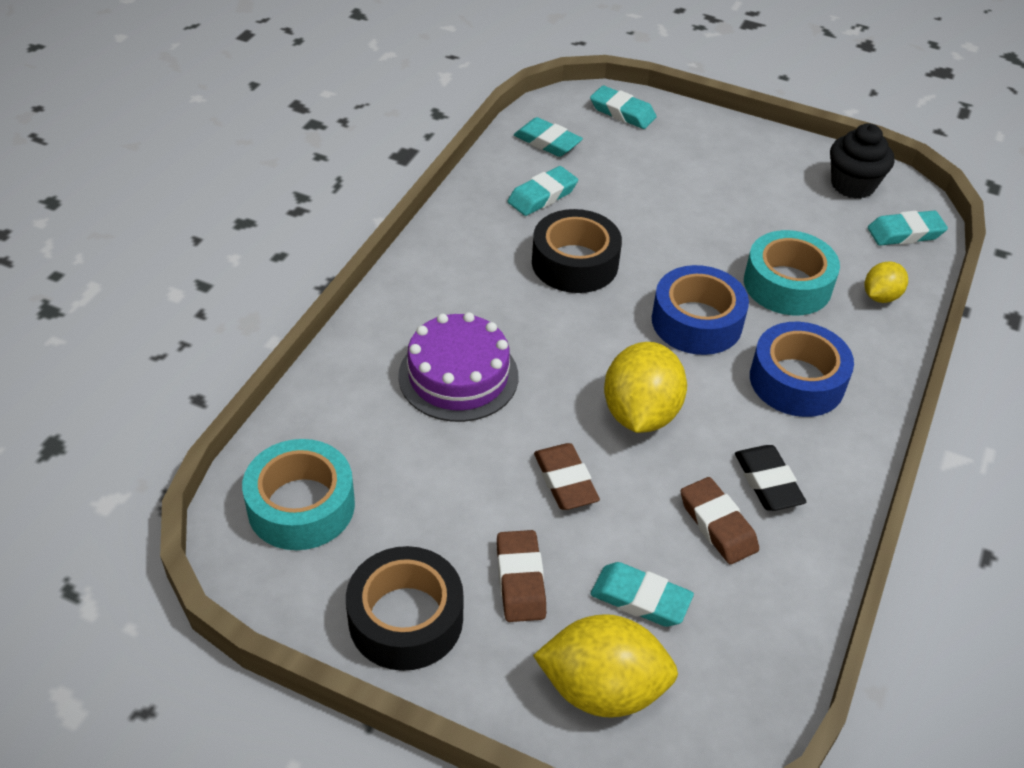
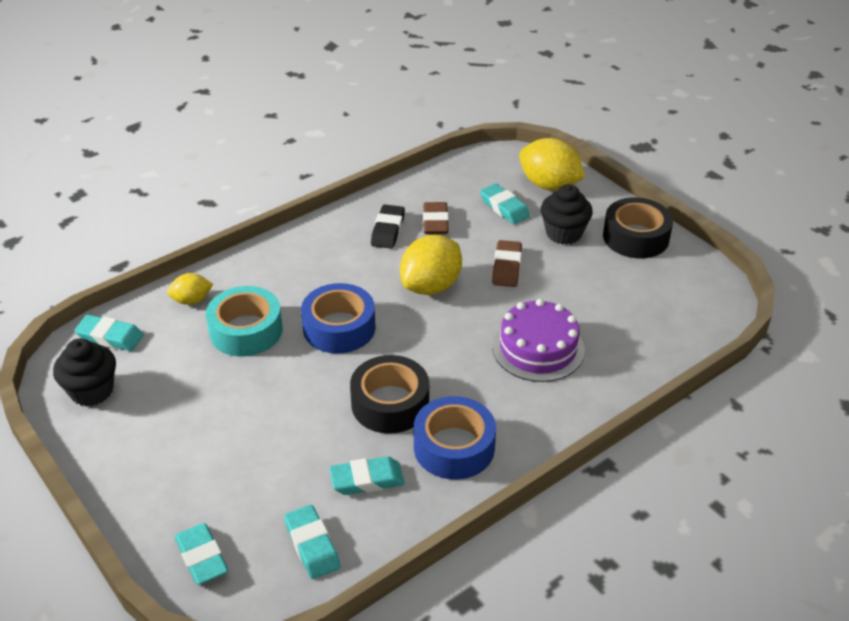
camera: 150 degrees left, 5 degrees down
turquoise tape [242,439,355,550] -> none
brown eraser [497,530,546,622] -> black cupcake [541,184,593,245]
blue tape [750,322,854,417] -> blue tape moved to [414,396,496,479]

